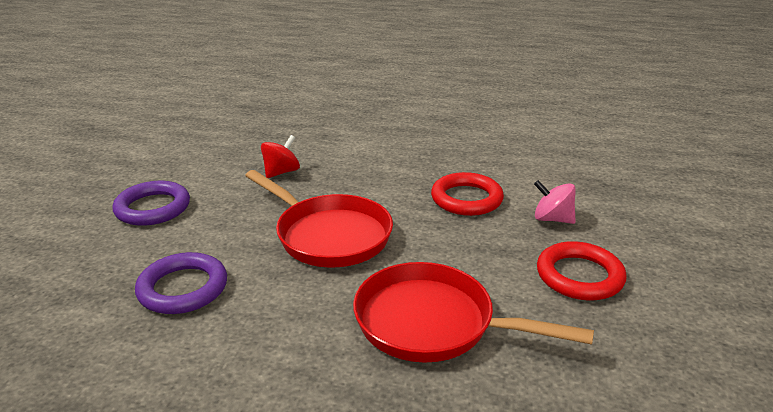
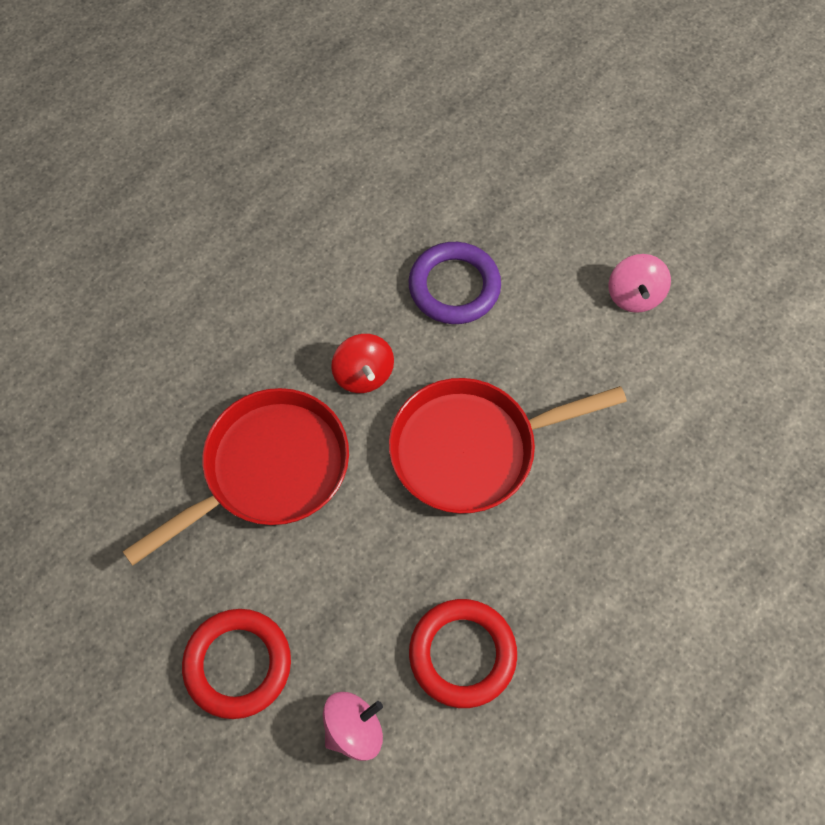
camera: 120 degrees right, 35 degrees up
purple ring [112,181,190,226] -> pink spinning top [609,254,671,313]
red spinning top [261,135,300,178] -> red spinning top moved to [331,334,394,393]

